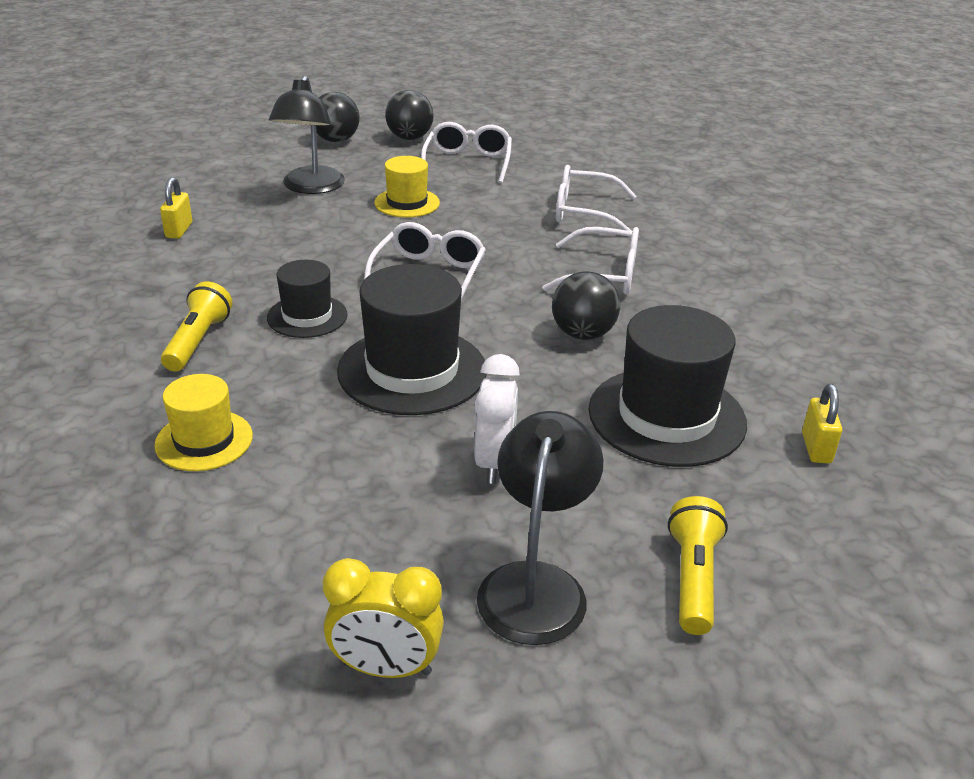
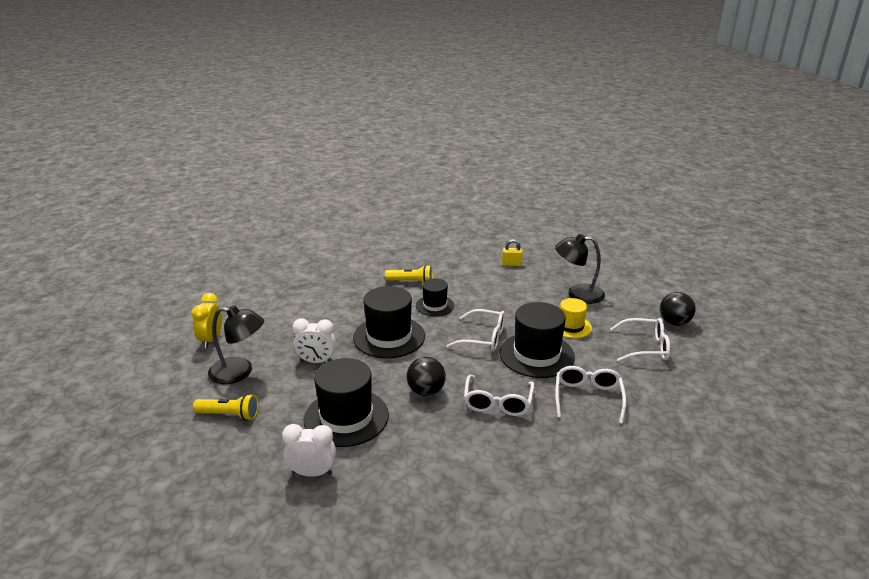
camera: 90 degrees right, 5 degrees down
yellow hat [154,374,253,471] -> none
black ball [316,92,359,142] -> none
yellow padlock [802,384,842,464] -> white clock [282,424,336,477]
none -> black hat [499,302,575,378]

